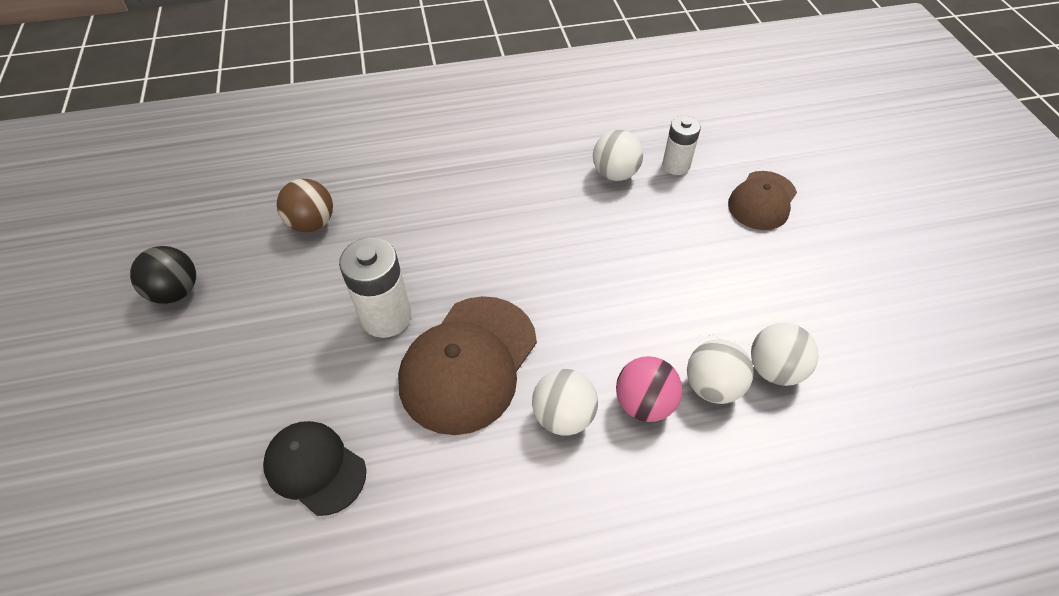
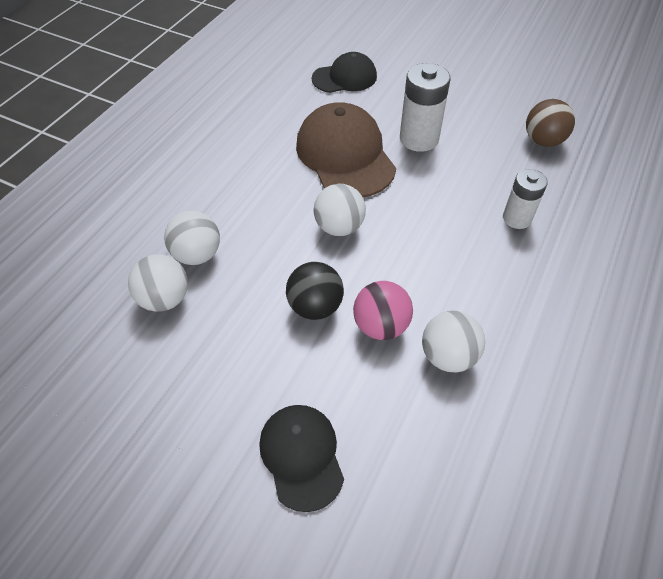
camera: 130 degrees right, 0 degrees up
black ball [130,246,196,304] -> black ball moved to [286,262,344,320]
white ball [532,369,598,436] -> white ball moved to [314,184,366,236]
pink ball [616,356,682,422] -> pink ball moved to [353,281,413,340]
white battery [662,116,701,175] -> white battery moved to [503,169,548,229]
brown cap [728,171,797,230] -> black cap [259,405,344,512]

